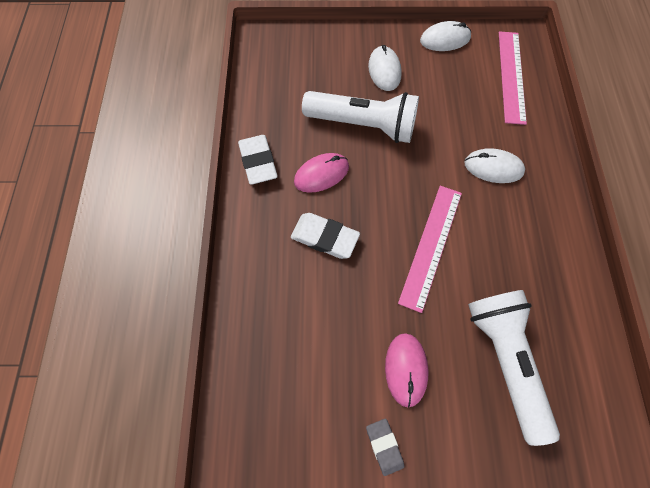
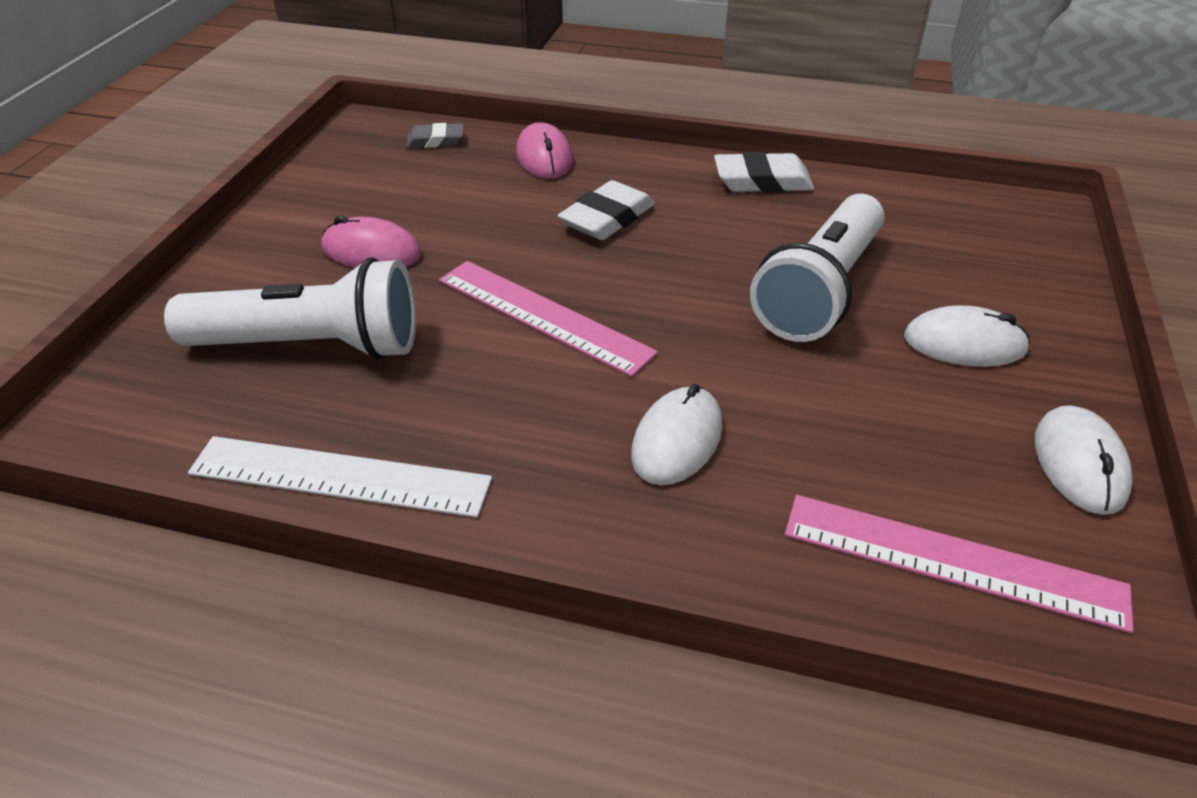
camera: 105 degrees right, 25 degrees down
pink mouse [294,153,349,193] -> pink mouse moved to [516,122,573,179]
grey eraser [366,419,404,476] -> grey eraser moved to [406,123,464,148]
none -> white ruler [188,436,492,518]

